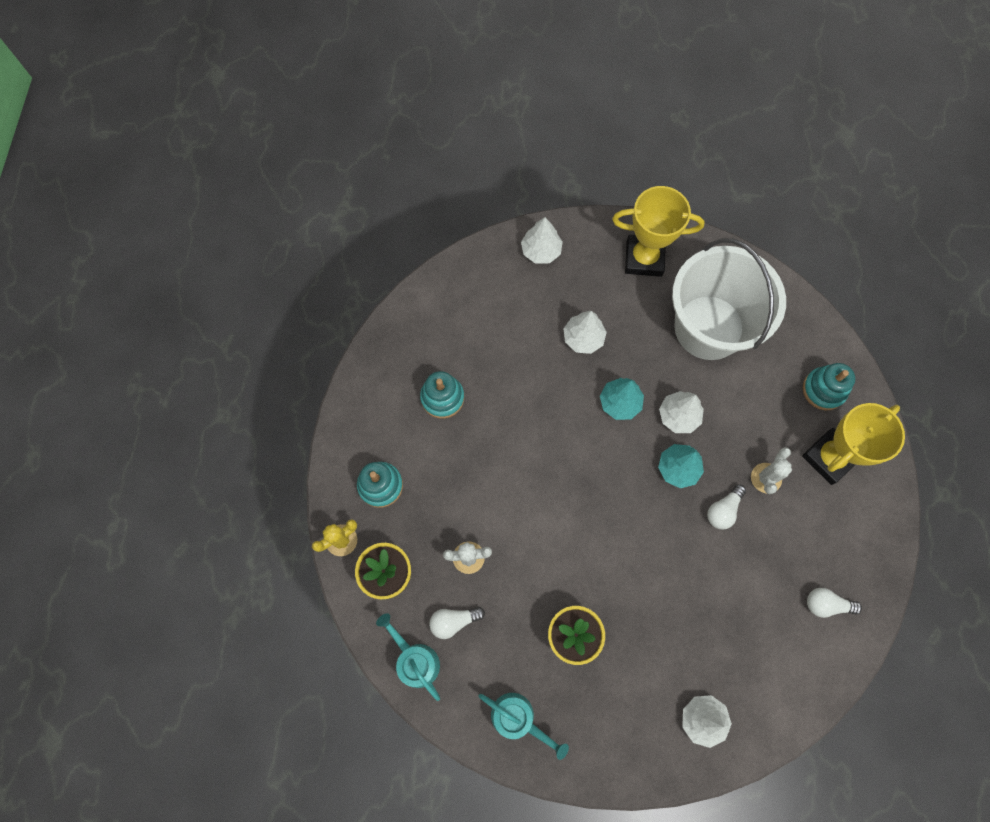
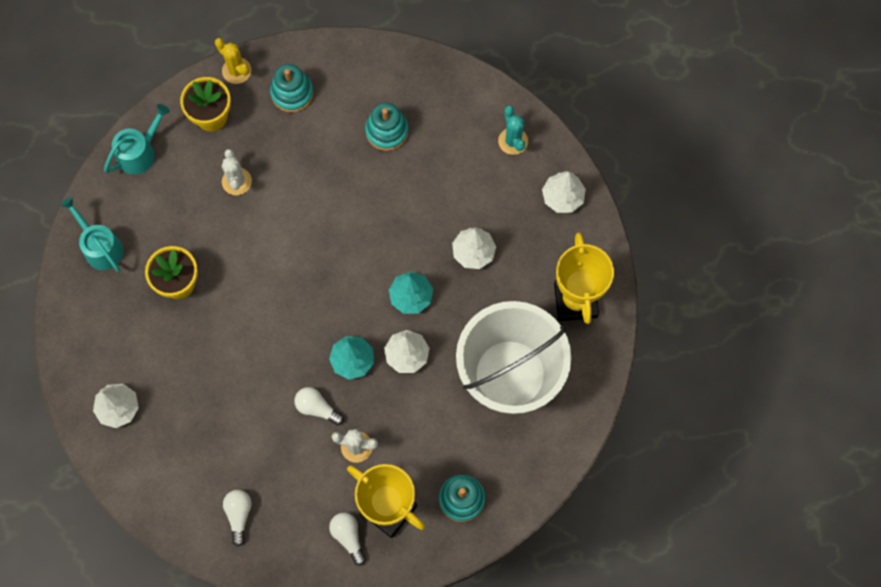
camera: 80 degrees right, 0 degrees up
white light bulb [429,607,485,639] -> white light bulb moved to [329,513,366,566]
turquoise watering can [479,693,569,760] -> turquoise watering can turned 120 degrees clockwise [61,197,123,272]
none -> turquoise cactus [498,105,528,155]

